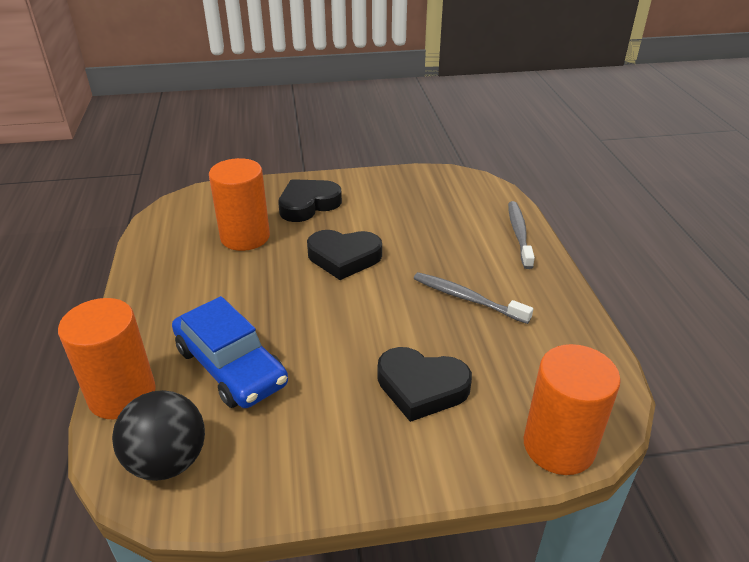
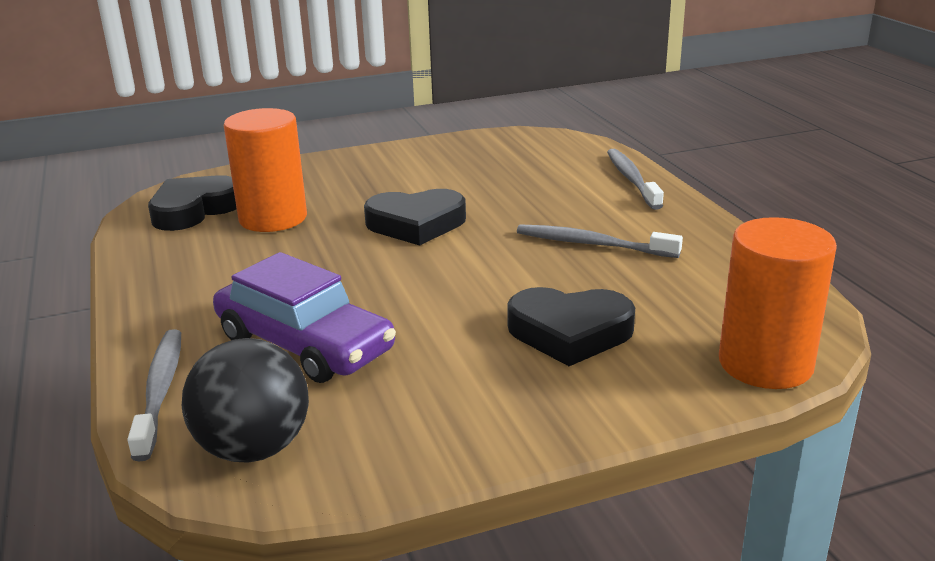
camera: 10 degrees left, 10 degrees down
orange cylinder [58,298,156,420] -> grey toothbrush [127,329,181,461]
blue car [172,296,288,408] -> purple car [213,252,396,383]
black heart [278,179,342,222] -> black heart moved to [148,175,237,231]

